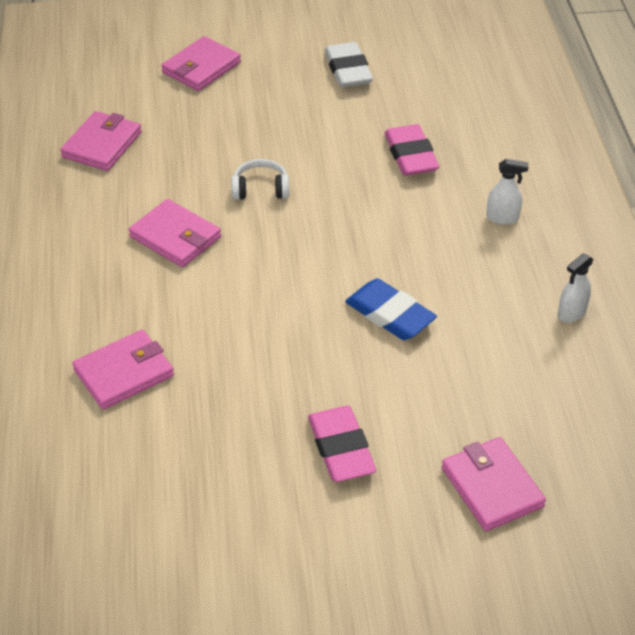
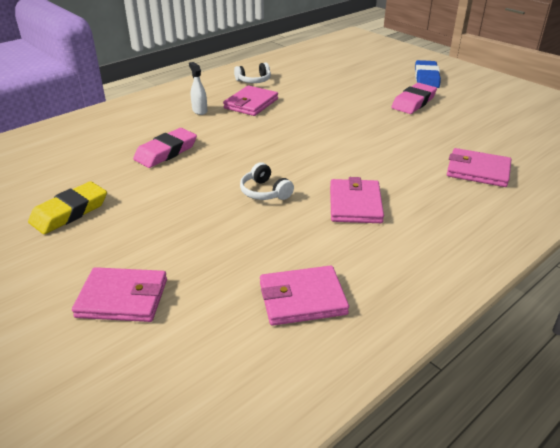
camera: 125 degrees left, 10 degrees down
white eraser [324,42,373,87] -> yellow eraser [28,181,107,234]
blue eraser [345,278,437,340] -> blue eraser moved to [415,60,441,88]
pink wallet [442,437,546,531] -> pink wallet moved to [223,85,278,116]
white spray bottle [558,253,594,323] -> white headphones [234,62,271,83]

